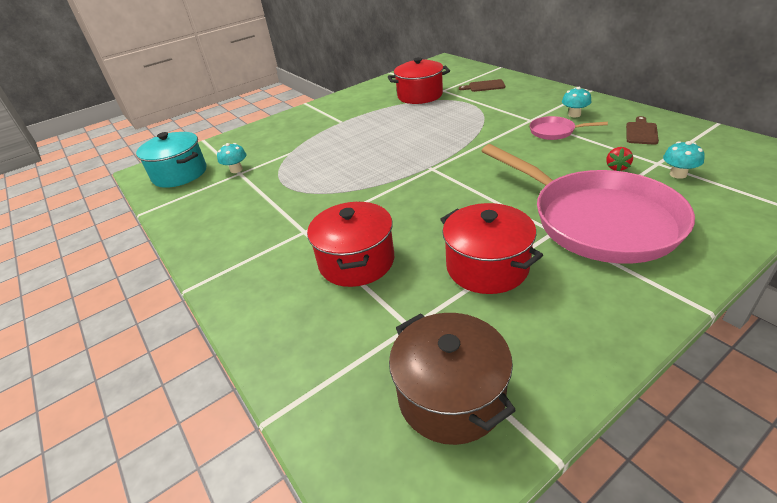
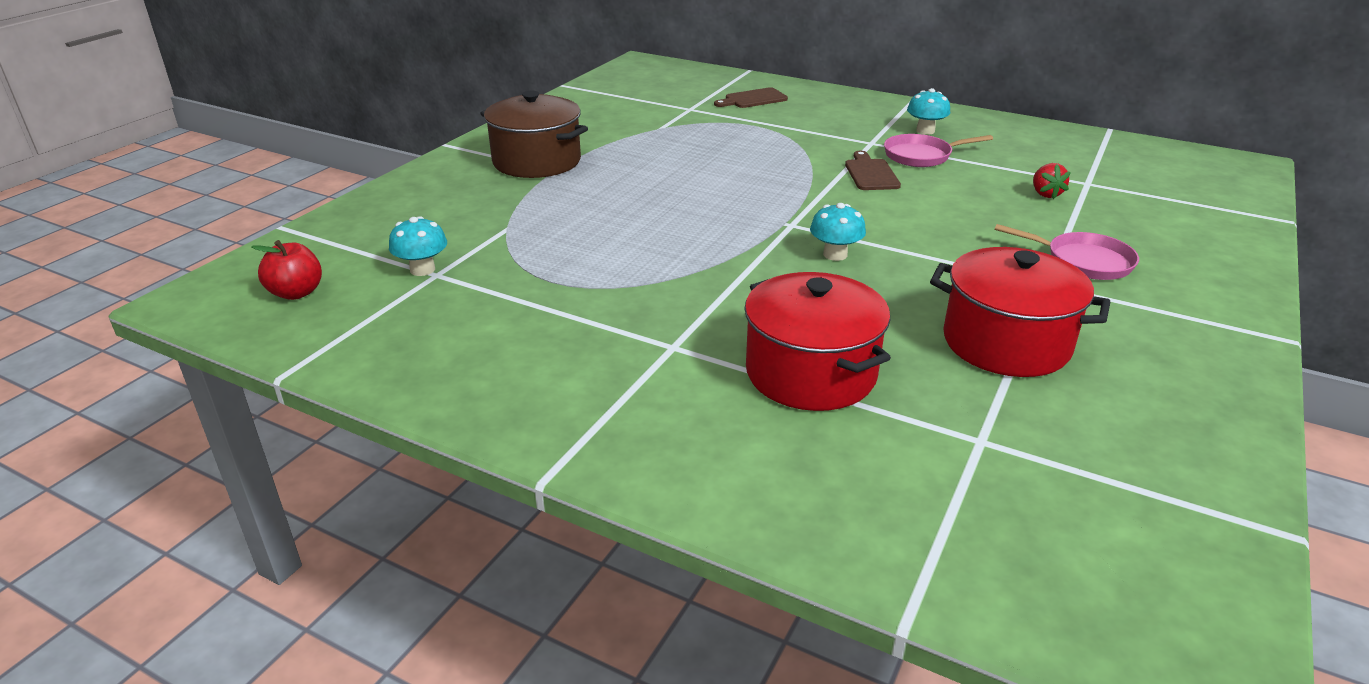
camera: 30 degrees left, 5 degrees down
turquoise pot [136,132,207,188] -> red apple [251,240,322,300]
red pot [388,57,450,104] -> none
brown pot [389,313,516,445] -> brown pot moved to [480,91,588,178]
pink pan [482,144,695,264] -> pink pan [994,224,1139,280], size x0.42
brown cutting board [626,116,659,145] -> brown cutting board moved to [845,151,901,190]
turquoise mushroom [663,141,705,179] -> turquoise mushroom moved to [810,203,866,261]

